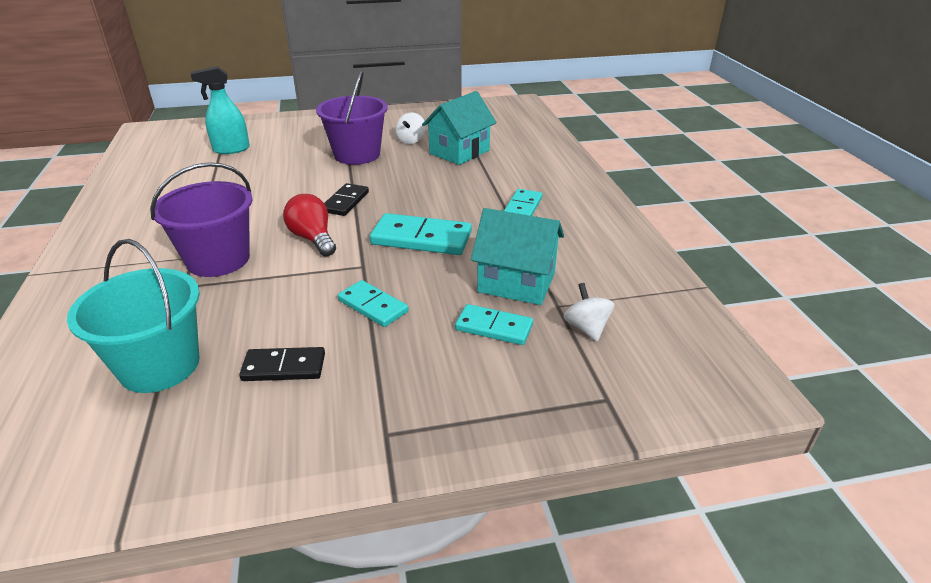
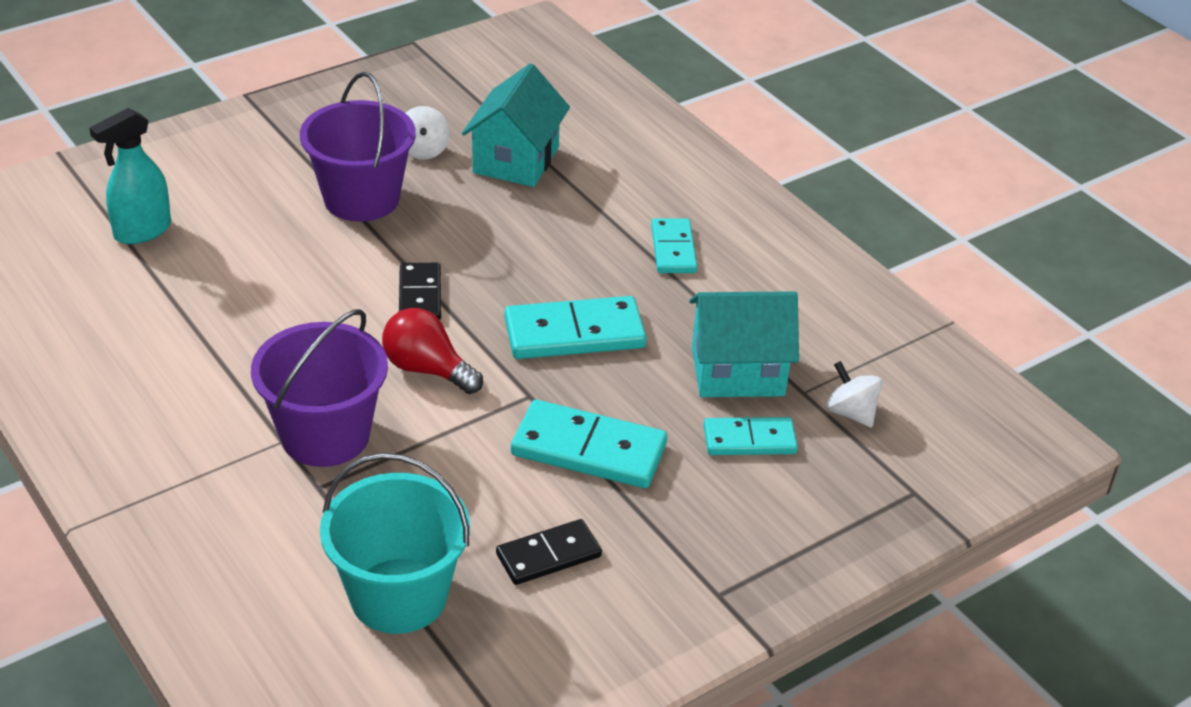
camera: 25 degrees left, 5 degrees up
turquoise domino [338,280,409,327] -> turquoise domino [511,400,667,488], size x1.59

